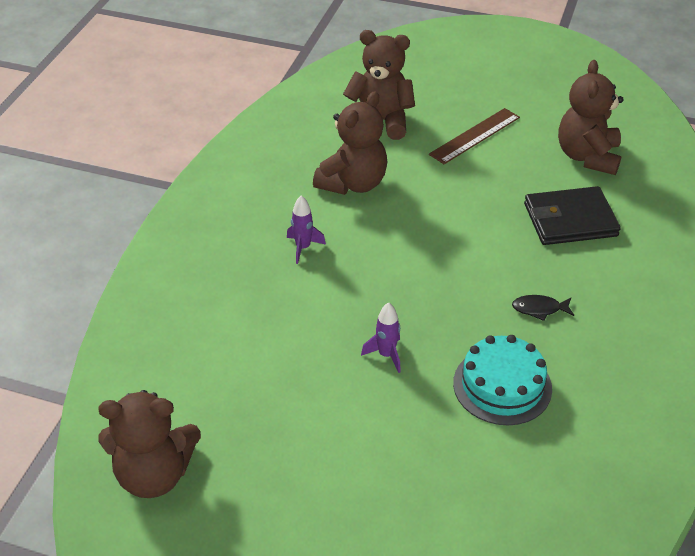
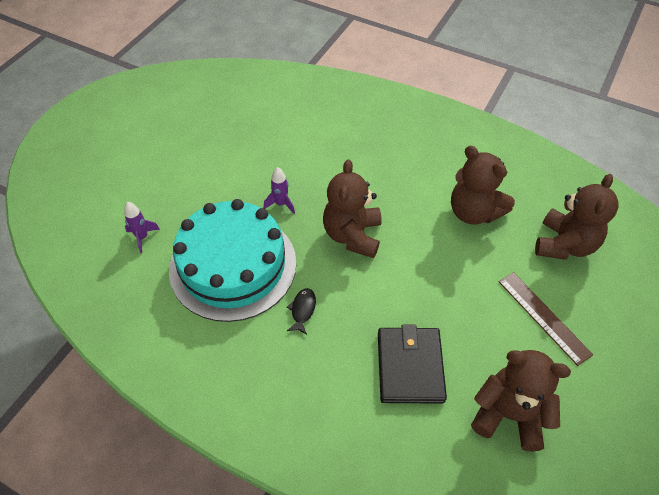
camera: 100 degrees right, 10 degrees up
brown teddy bear [98,390,201,498] -> brown teddy bear moved to [323,159,382,258]
purple rocket [287,195,326,264] -> purple rocket moved to [124,202,160,253]
turquoise cake [453,335,552,425] -> turquoise cake [169,199,296,322], size x1.72

